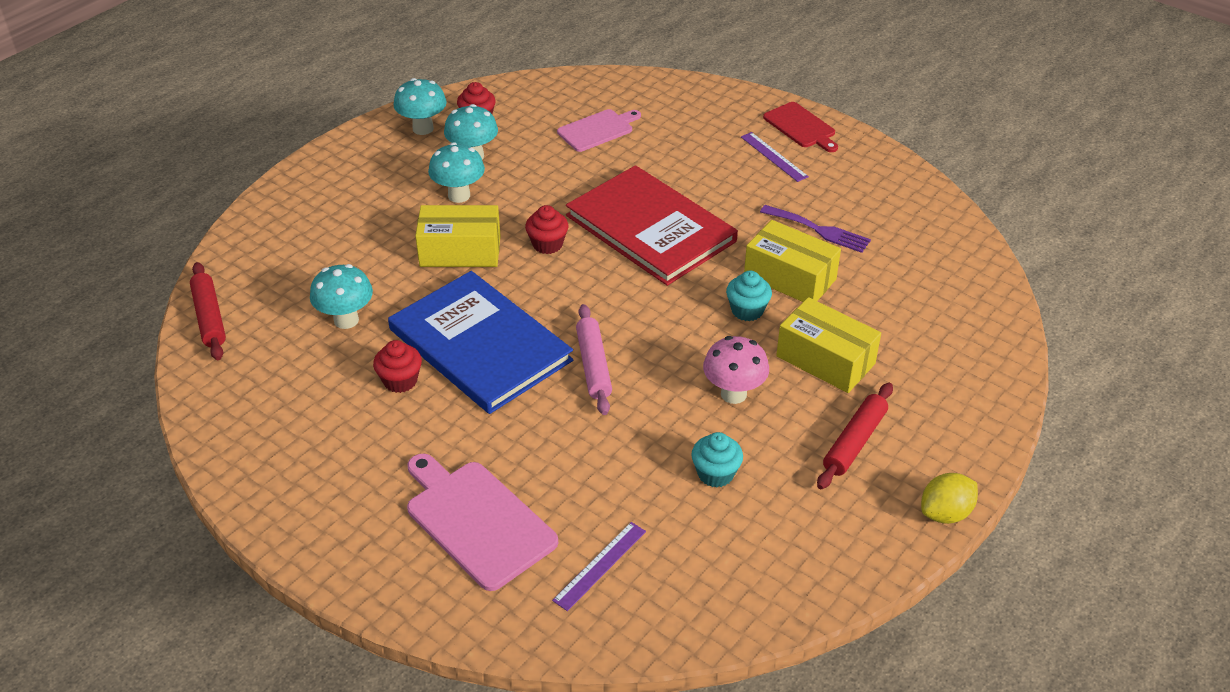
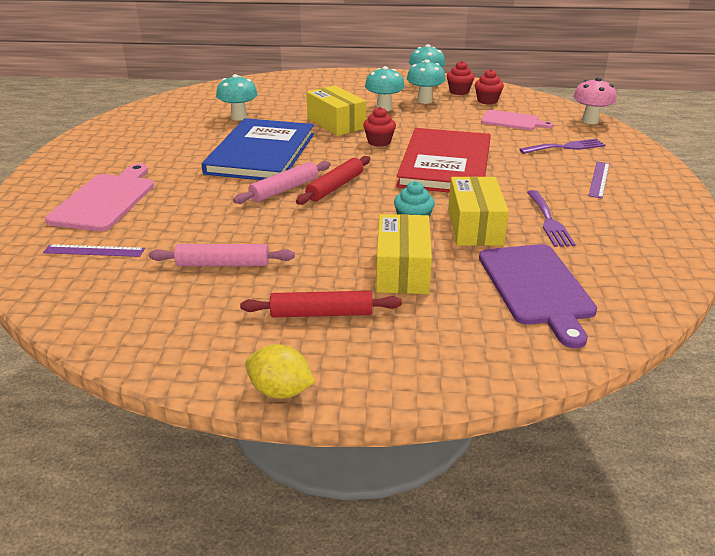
camera: 55 degrees right, 10 degrees down
red rolling pin [190,262,226,360] -> red rolling pin moved to [296,156,370,205]
red cupcake [373,340,422,393] -> red cupcake moved to [475,69,504,104]
turquoise cupcake [691,432,743,488] -> pink rolling pin [149,244,295,266]
pink mushroom [703,336,769,404] -> pink mushroom moved to [573,77,617,124]
red cutting board [763,102,838,152] -> none
none -> purple cutting board [479,244,597,348]
none -> purple fork [519,139,606,154]

